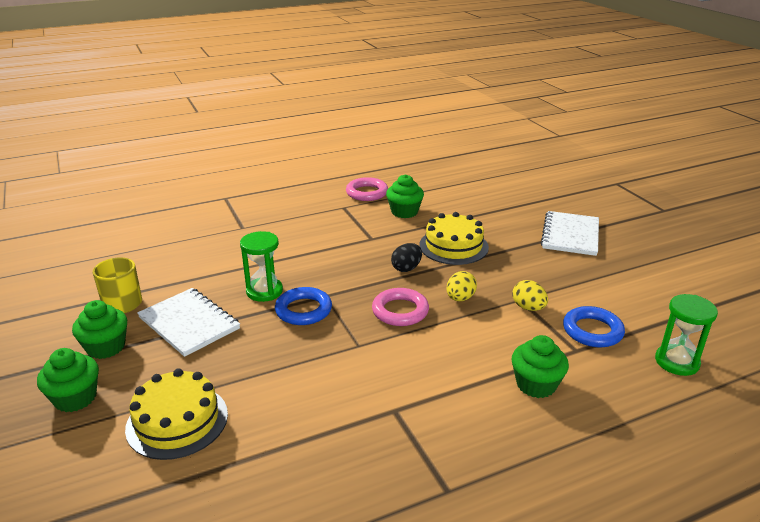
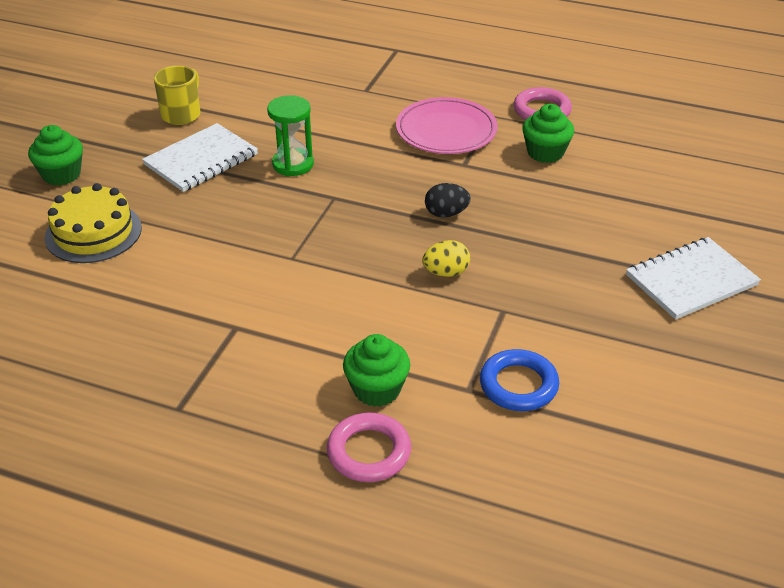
camera: 45 degrees right, 10 degrees up
green cupcake [72,300,127,359] -> none
white notebook [137,288,240,357] -> white notebook turned 45 degrees clockwise [142,123,258,192]
blue ring [275,287,332,325] -> none
pink ring [372,288,429,326] -> pink ring moved to [327,412,411,482]
yellow cake [419,212,489,265] -> none
yellow egg [512,280,548,311] -> none
green hourglass [655,294,718,376] -> none
none -> pink plate [396,97,498,154]

